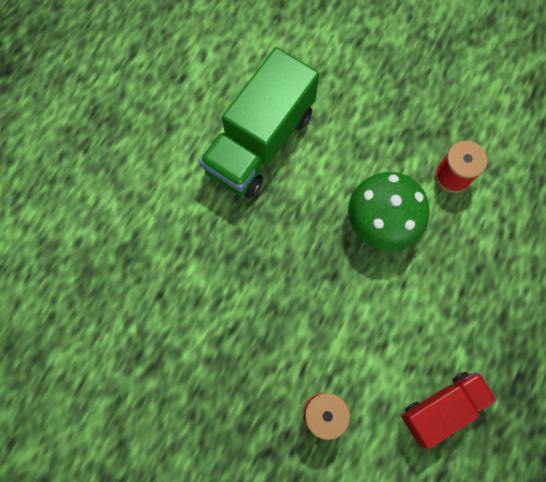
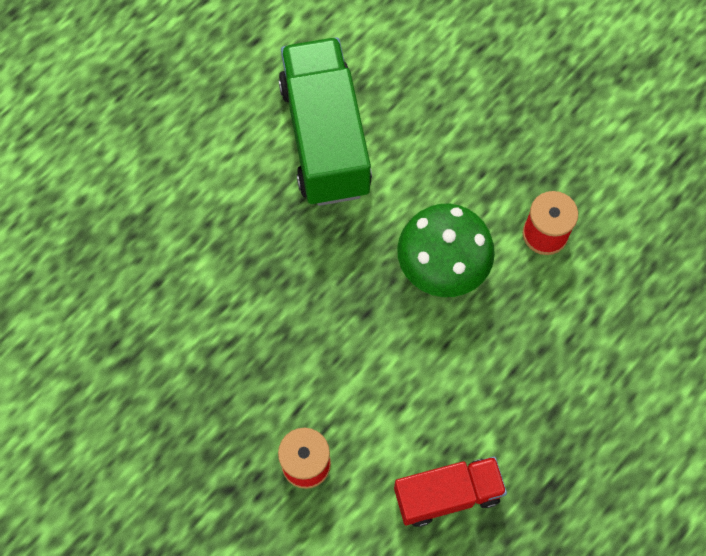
camera: 15 degrees right, 5 degrees down
green truck [199,47,319,198] -> green truck turned 120 degrees clockwise [278,37,372,206]

